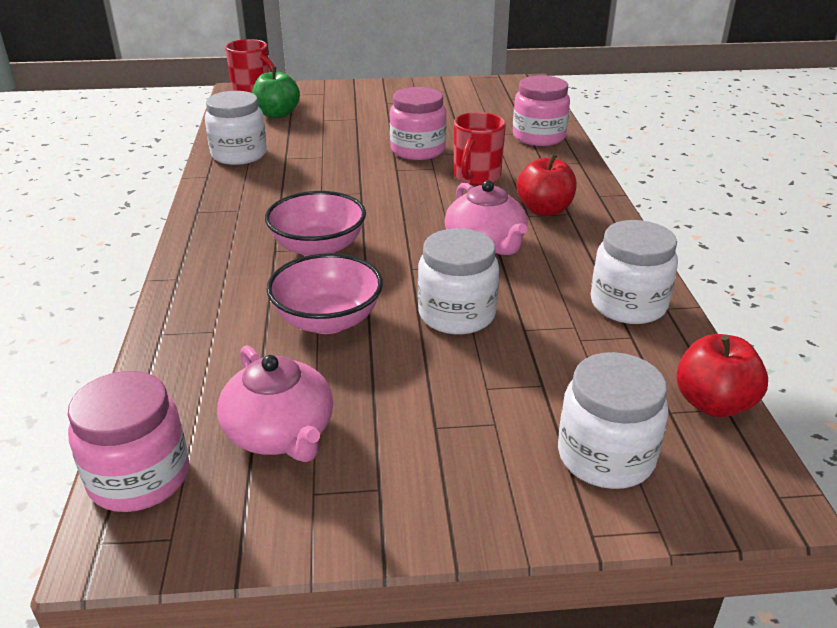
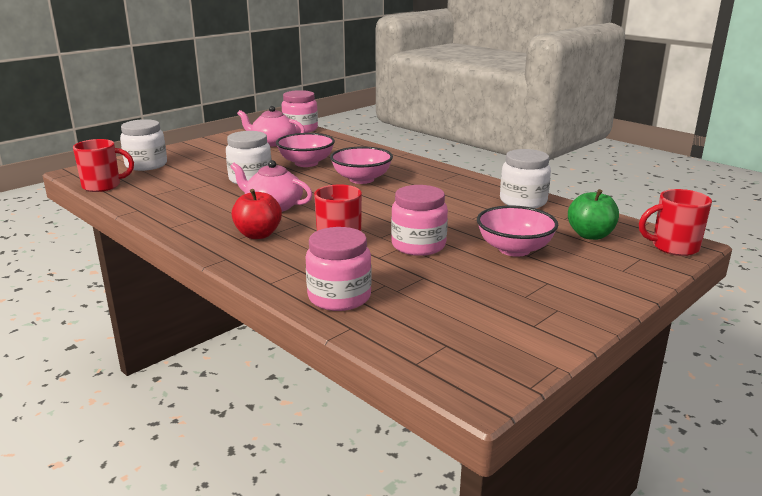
camera: 140 degrees right, 10 degrees down
white jar [591,220,678,324] -> none
red apple [676,334,768,417] -> red mug [73,139,134,192]
none -> pink bowl [477,205,558,257]

